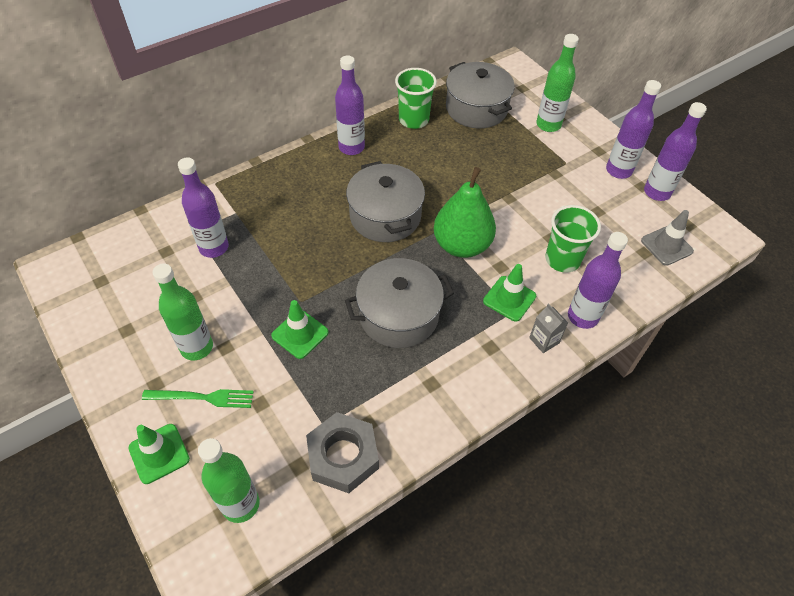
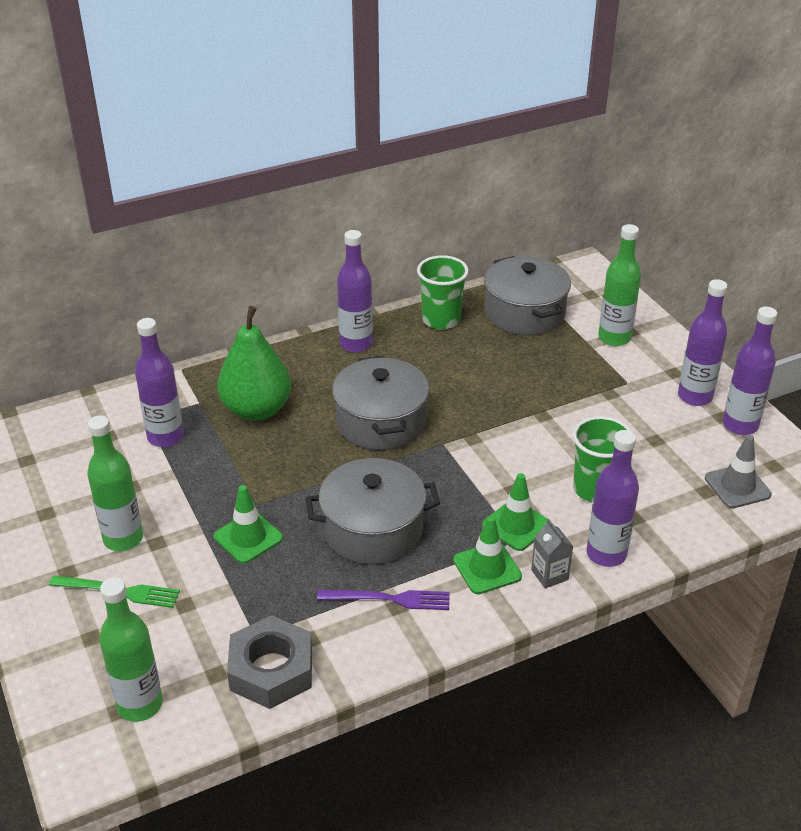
camera: 10 degrees right, 15 degrees down
green traffic cone [128,424,190,484] -> green traffic cone moved to [453,516,522,594]
green pear [434,167,496,258] -> green pear moved to [217,306,291,421]
none -> purple fork [317,590,450,610]

